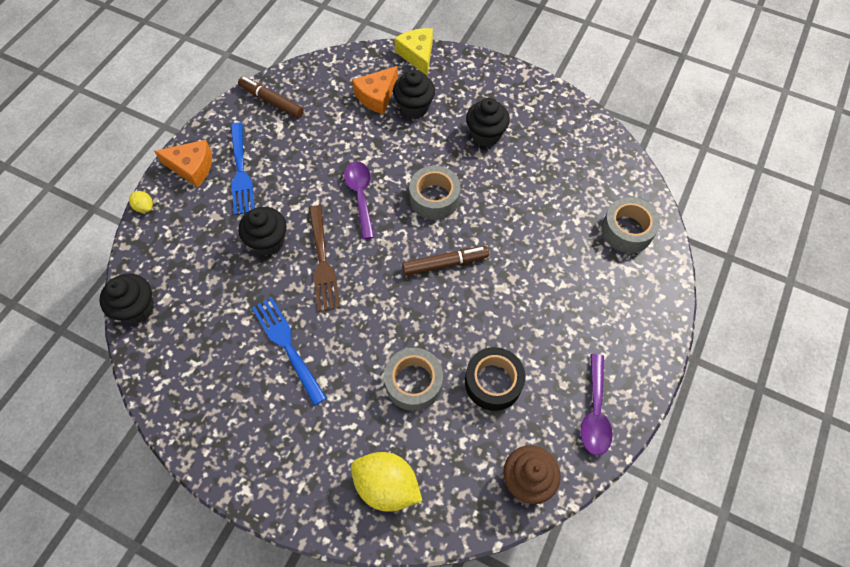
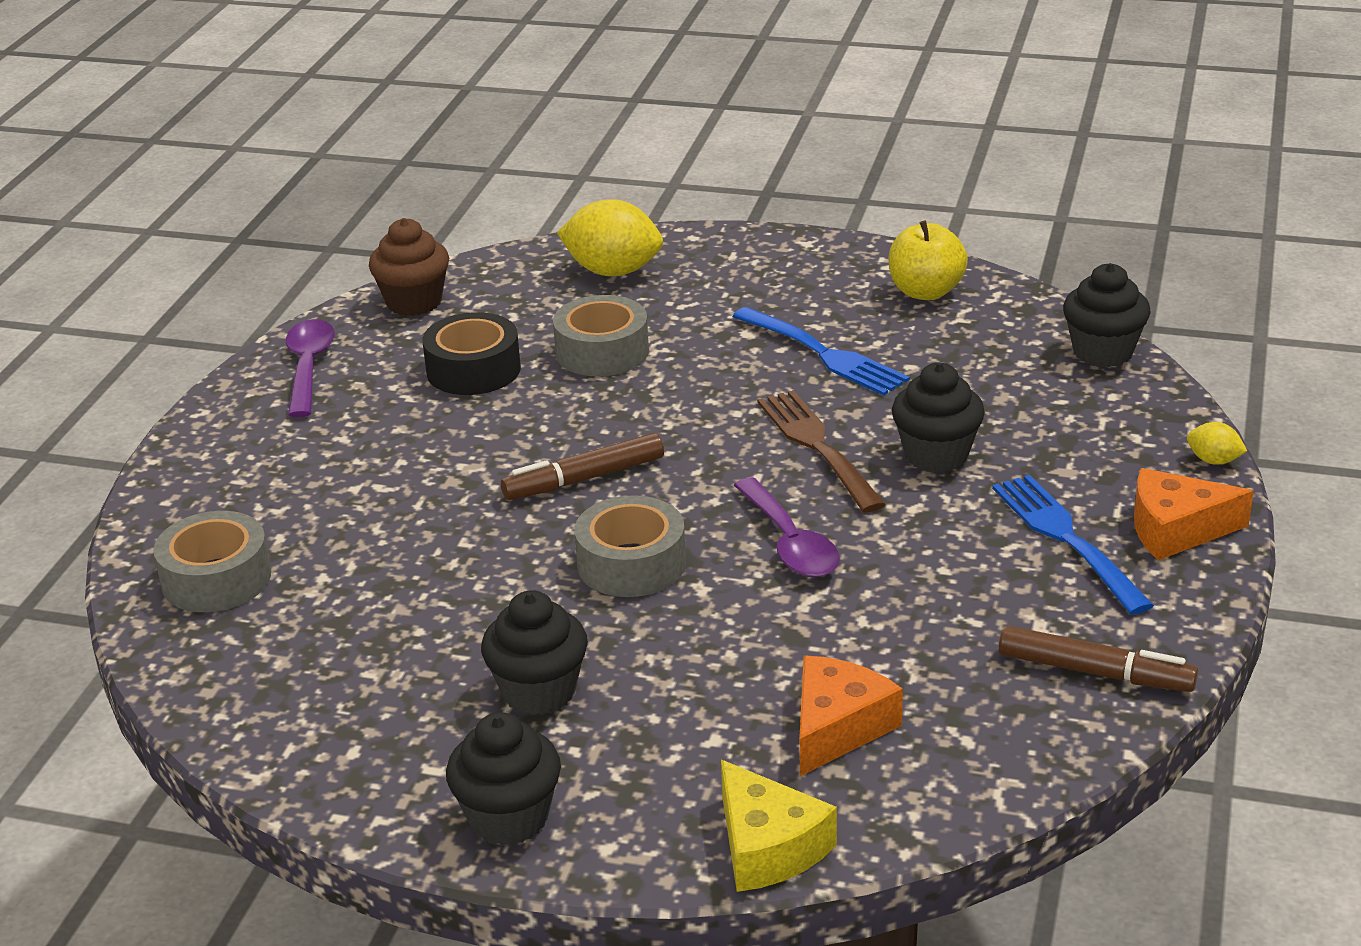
camera: 170 degrees right, 30 degrees down
black cupcake [393,70,435,119] -> black cupcake moved to [446,712,561,846]
none -> yellow apple [888,220,968,300]

